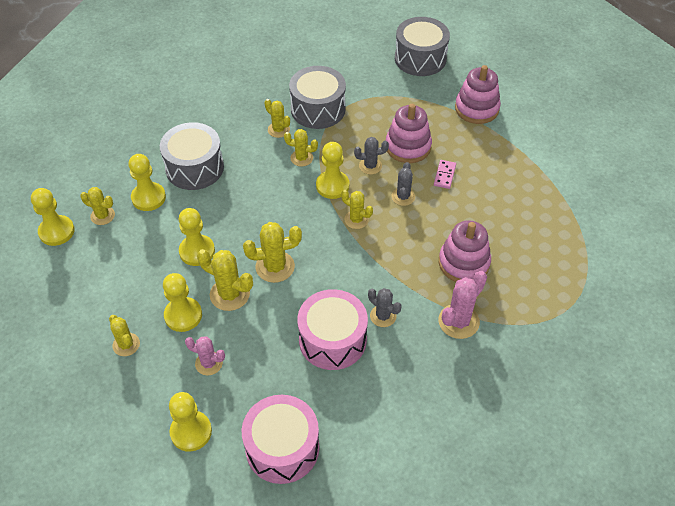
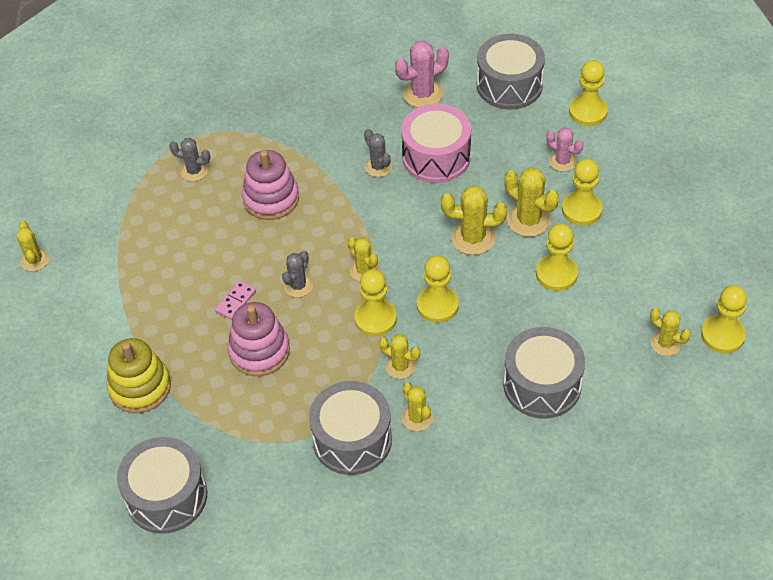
camera: 160 degrees left, 0 degrees up
yellow cactus [109,315,140,356] -> yellow cactus moved to [16,221,49,271]
yellow pawn [128,154,166,211] -> yellow pawn moved to [417,255,459,323]
pink drum [242,395,319,484] -> grey drum [477,34,545,110]
grey cactus [354,137,389,175] -> grey cactus moved to [169,138,210,181]
pink cactus [438,271,487,339] -> pink cactus moved to [395,41,449,108]
pink stacking toy [455,65,501,124] -> yellow stacking toy [107,338,171,413]

